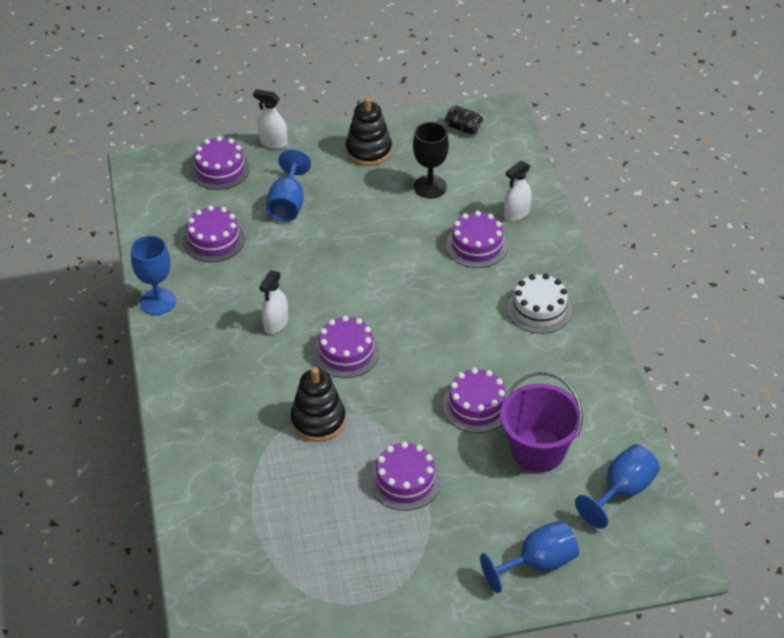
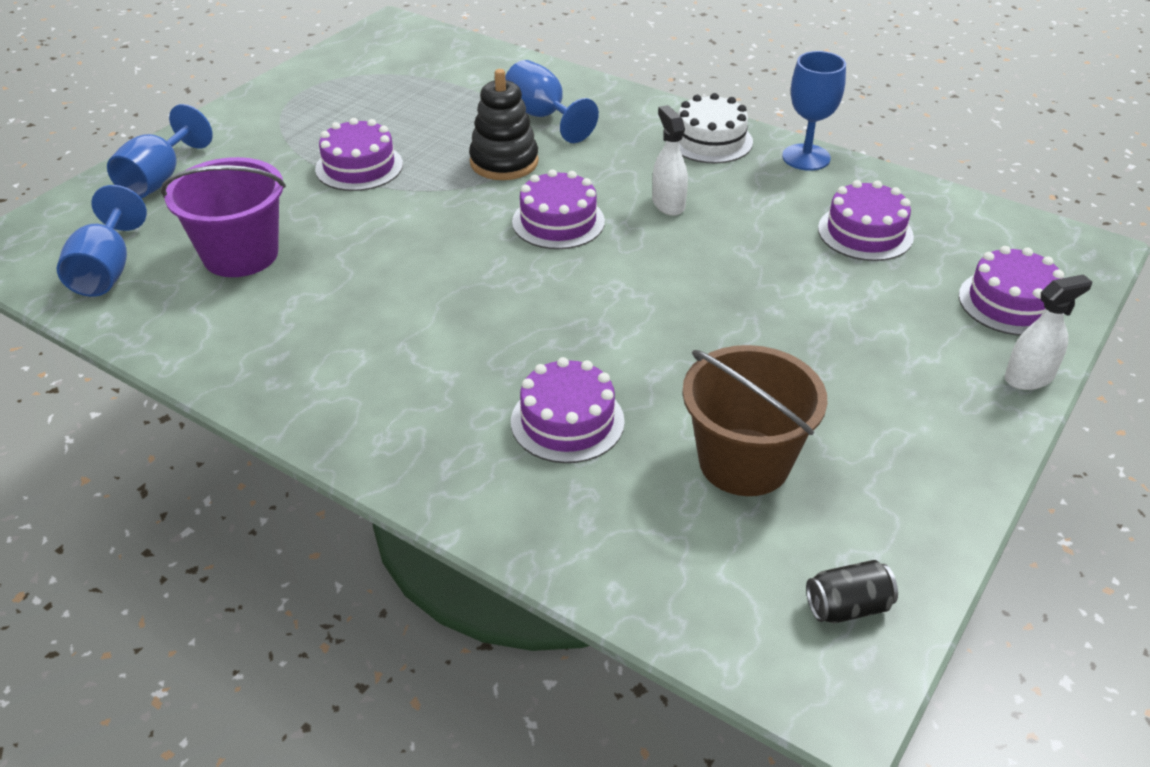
camera: 135 degrees right, 5 degrees down
blue goblet [266,149,311,222] -> blue goblet moved to [505,60,599,143]
black stacking toy [346,97,392,166] -> none
black goblet [413,122,449,198] -> brown bucket [682,345,828,496]
purple cake [443,368,507,433] -> none
white spray bottle [504,160,532,221] -> none
white cake [507,274,572,334] -> white cake moved to [678,93,753,163]

